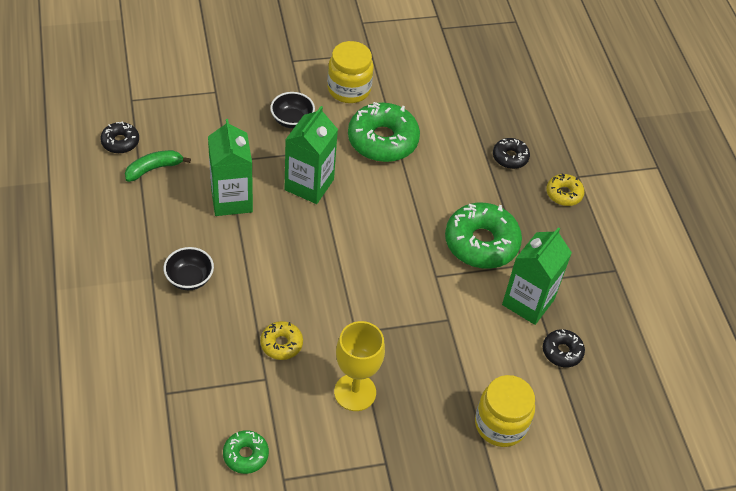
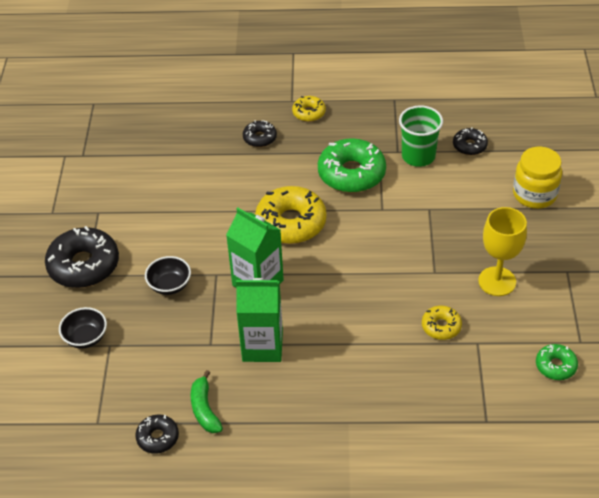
camera: 70 degrees left, 5 degrees down
black bowl [164,247,214,290] -> black bowl moved to [59,307,107,349]
yellow jar [327,41,374,103] -> none
green donut [348,102,420,162] -> none
green carton [502,227,572,325] -> green cup [399,105,443,167]
none -> black donut [45,226,119,288]
none -> yellow donut [255,186,327,244]

